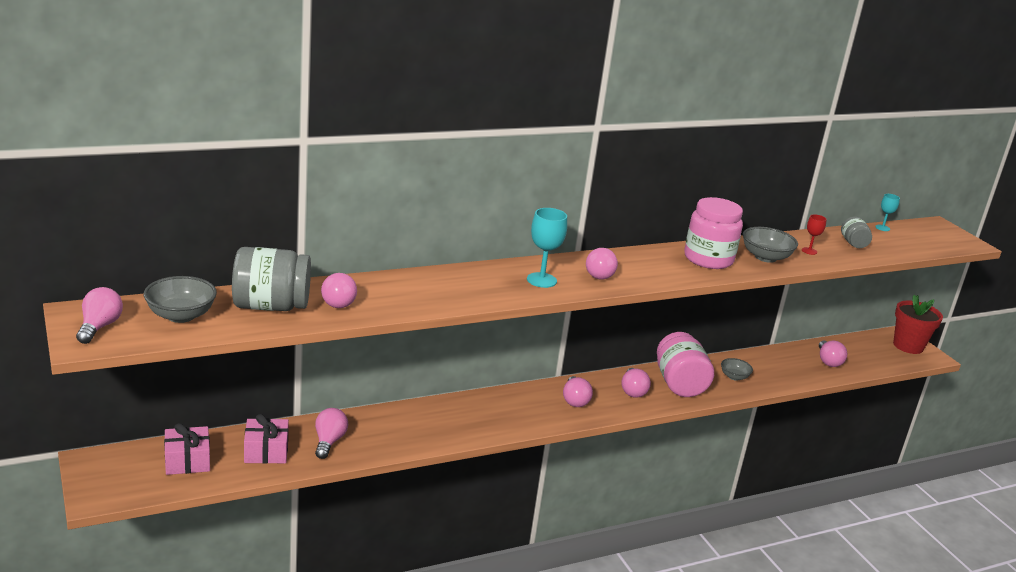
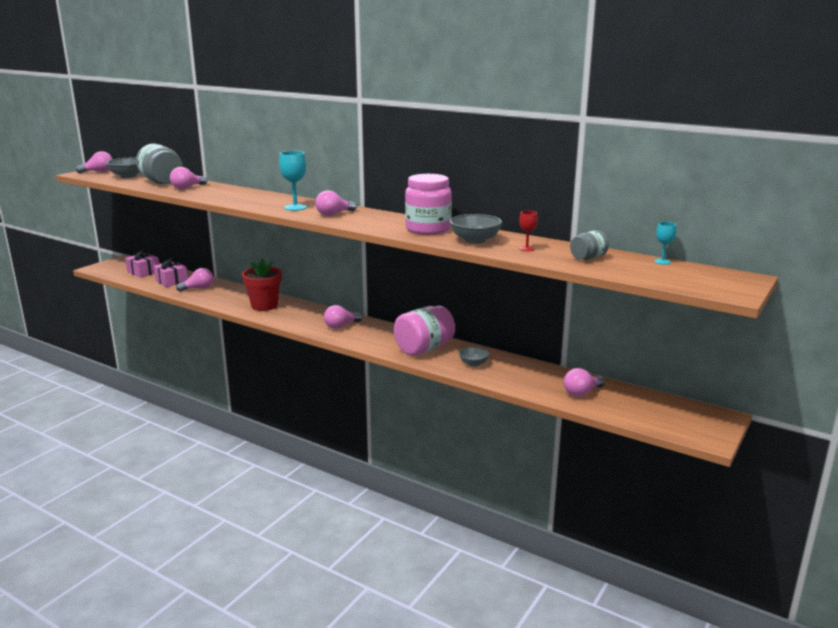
camera: 60 degrees right, 5 degrees down
pink light bulb [621,368,651,398] -> none
red flower pot [893,294,943,354] -> red flower pot moved to [242,258,282,311]

